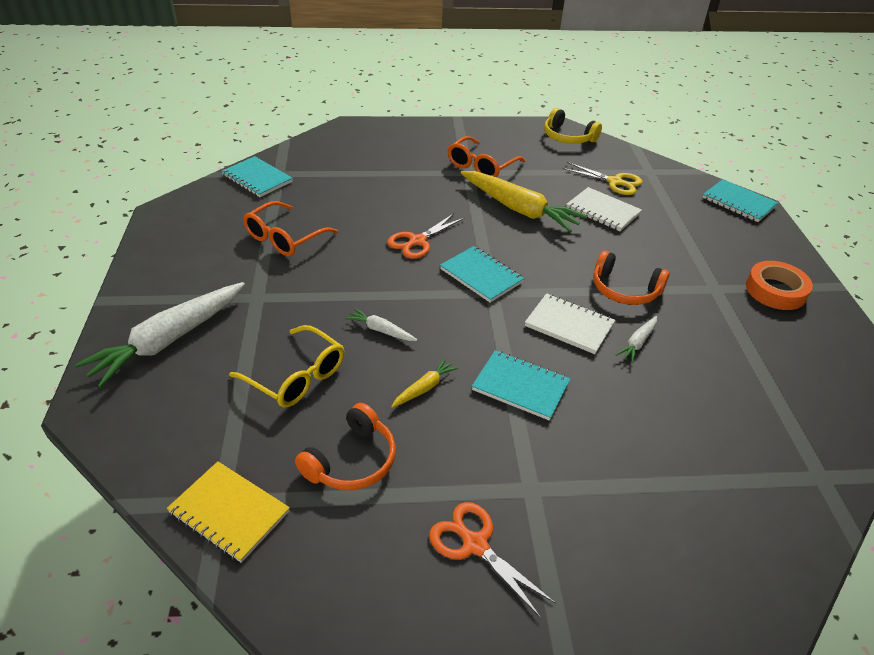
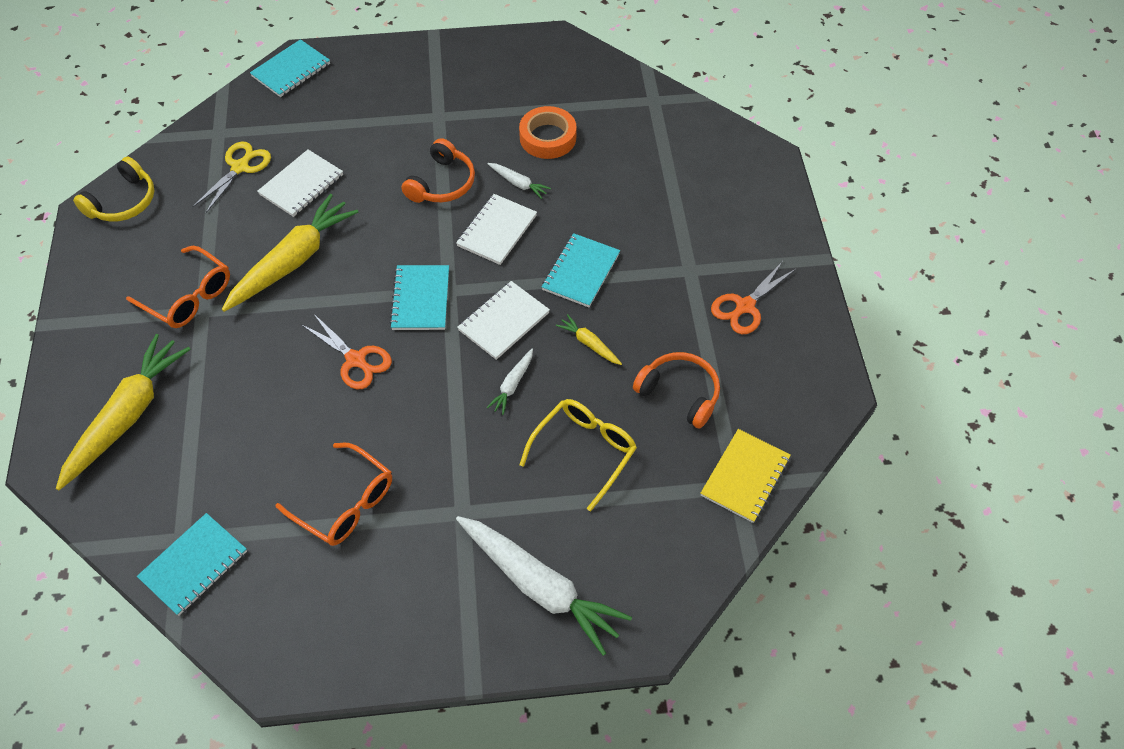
camera: 90 degrees left, 15 degrees up
turquoise notebook [440,246,524,303] -> turquoise notebook turned 45 degrees counterclockwise [389,265,449,330]
orange tape [746,261,813,310] -> orange tape moved to [519,106,577,159]
none -> yellow carrot [56,334,191,491]
none -> white notebook [457,281,550,360]

